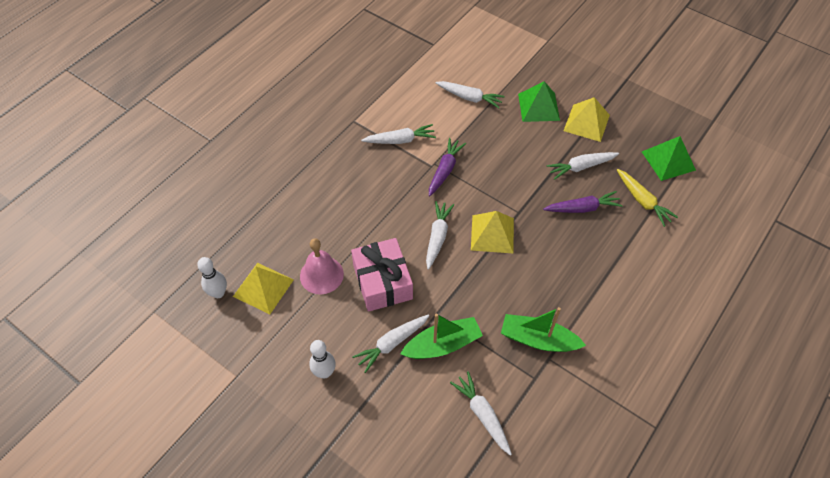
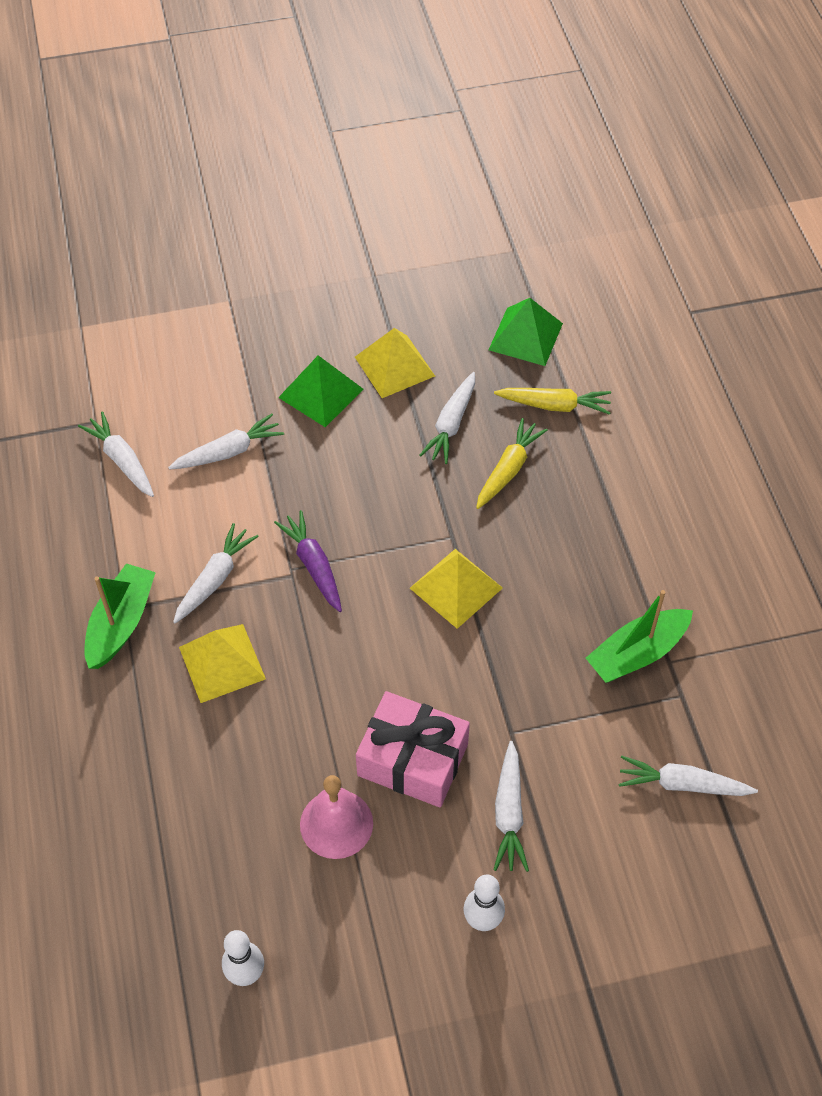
camera: 50 degrees left, 0 degrees up
yellow pyramid [233,263,294,314] -> yellow pyramid moved to [179,624,266,703]
green boat [400,314,483,359] -> green boat moved to [84,563,156,669]
white carrot [426,201,454,270] -> white carrot moved to [78,411,154,497]
purple carrot [543,191,623,213] -> yellow carrot [476,418,548,509]

